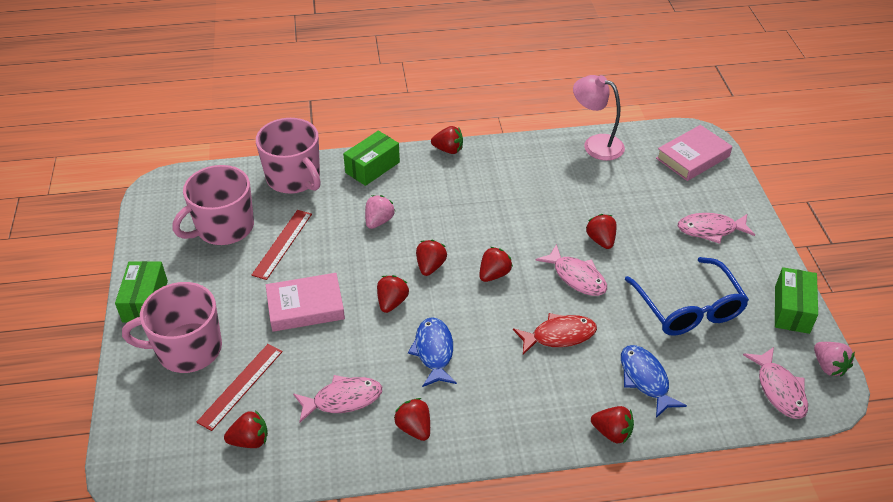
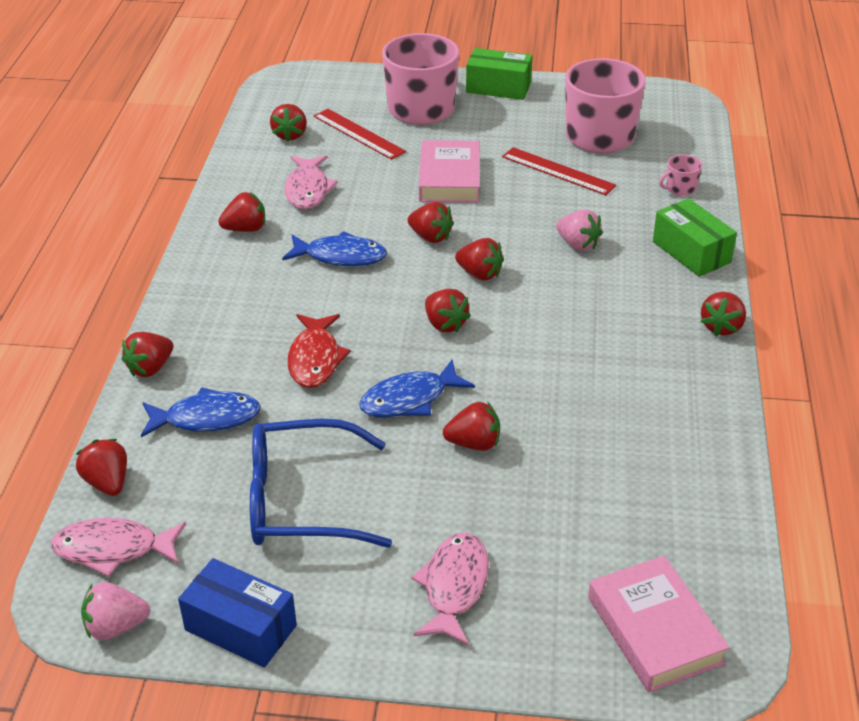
camera: 105 degrees right, 5 degrees down
pink mug [256,118,321,194] -> pink mug [659,155,702,196], size x0.41
pink fish [535,244,607,296] -> blue fish [359,360,475,417]
pink lamp [573,75,625,161] -> none
green box [775,267,818,334] -> blue box [178,558,297,668]
none -> red strawberry [76,439,127,496]

